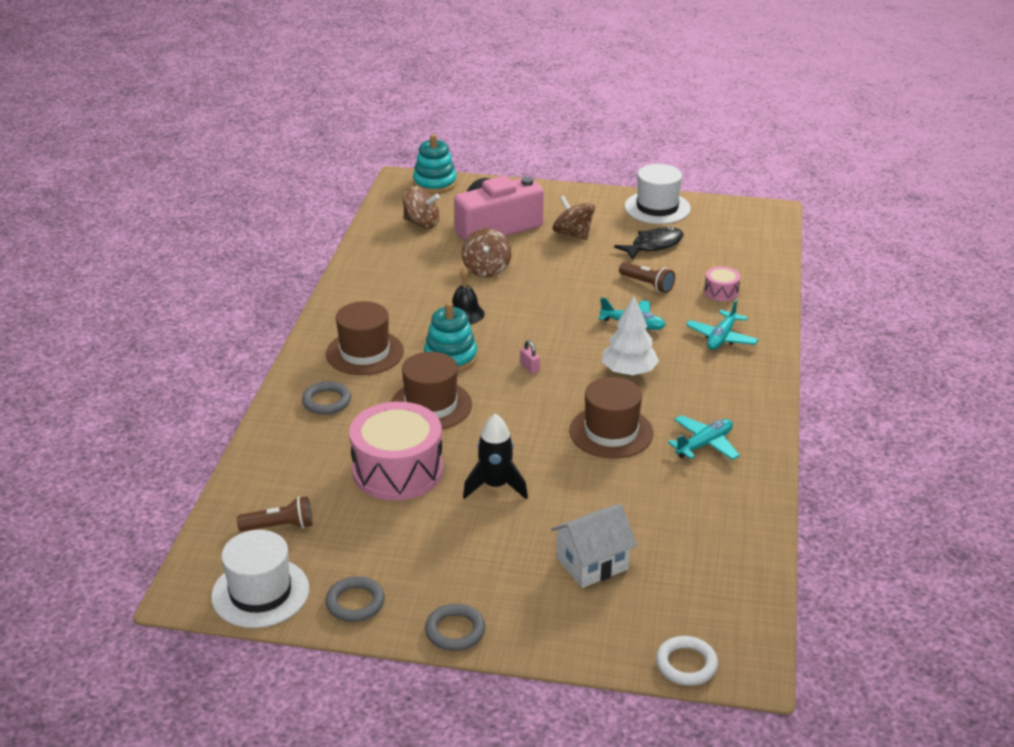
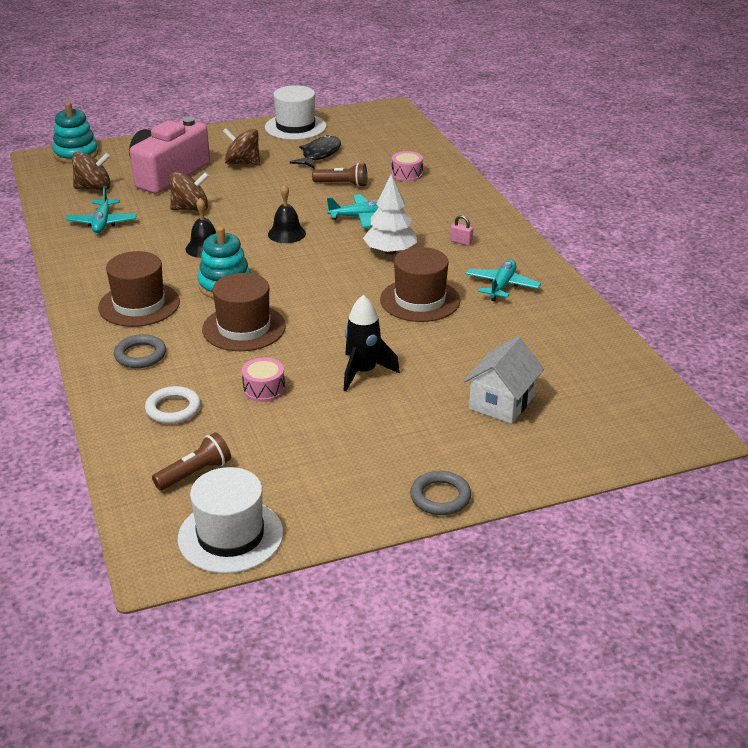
camera: 30 degrees left, 0 degrees up
grey ring [325,576,385,622] -> none
pink drum [349,402,443,501] -> pink drum [242,357,285,402], size x0.45
brown spinning top [461,228,512,278] -> brown spinning top turned 75 degrees counterclockwise [170,172,209,211]
pink padlock [520,340,540,374] -> pink padlock moved to [450,215,473,246]
white ring [656,636,718,686] -> white ring moved to [145,386,201,424]
turquoise plane [686,299,759,350] -> turquoise plane moved to [66,186,137,233]
none -> black bell [268,184,306,243]

